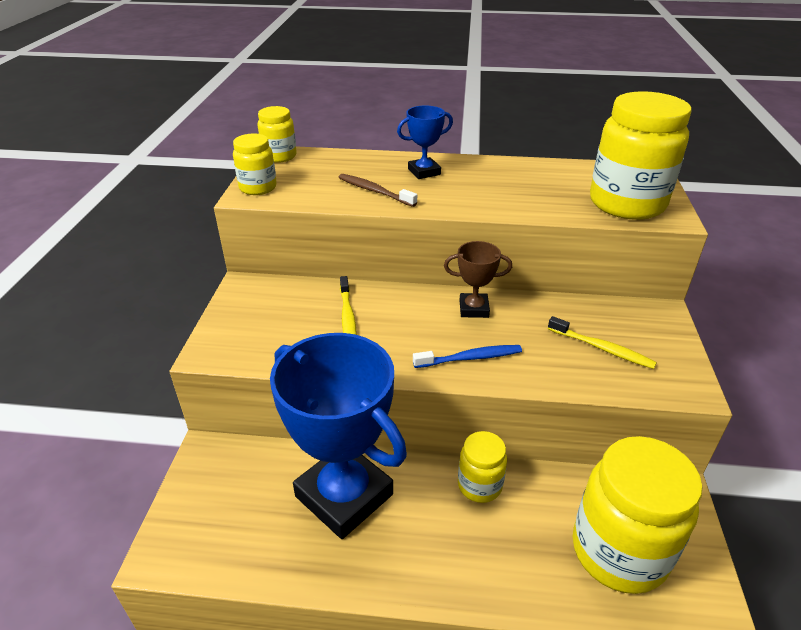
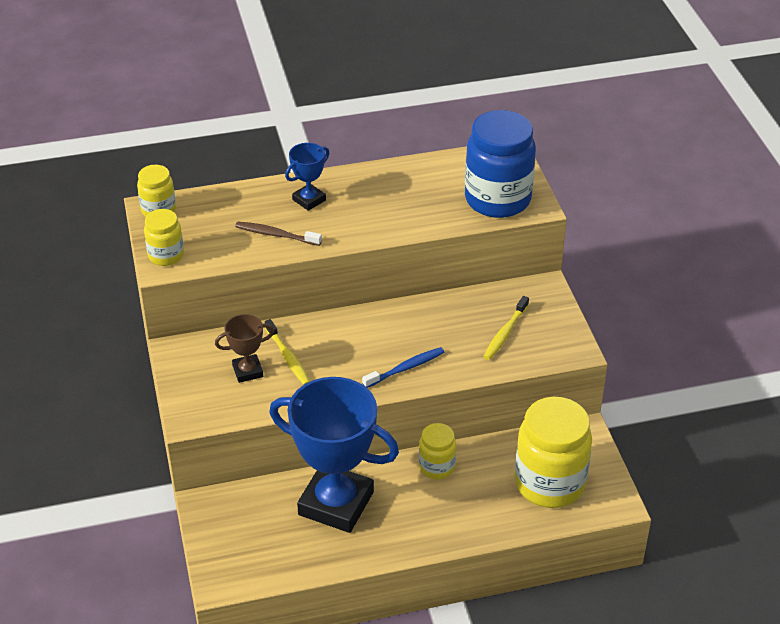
camera: 20 degrees left, 5 degrees up
brown trophy [444,241,512,318] -> brown trophy moved to [215,314,274,383]
yellow toothbrush [548,316,657,369] -> yellow toothbrush turned 105 degrees clockwise [483,296,529,360]
yellow jar [590,91,692,220] -> blue jar [465,110,536,218]

